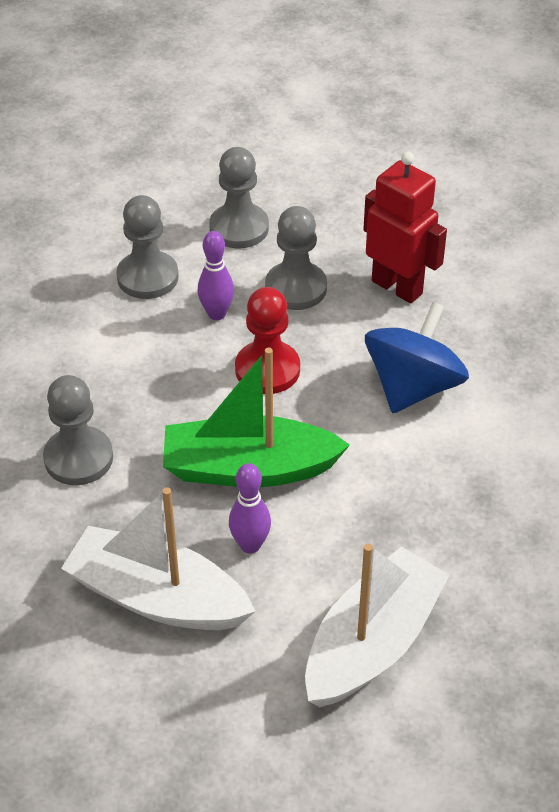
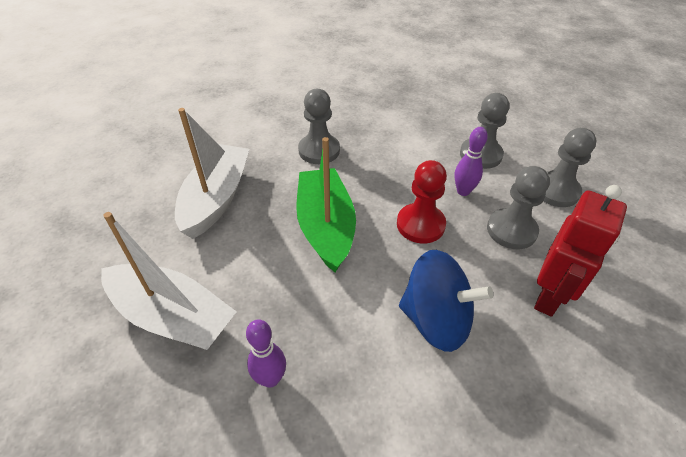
camera: 80 degrees right, 0 degrees up
purple bowling pin [229,463,271,554] -> purple bowling pin moved to [246,319,286,388]

